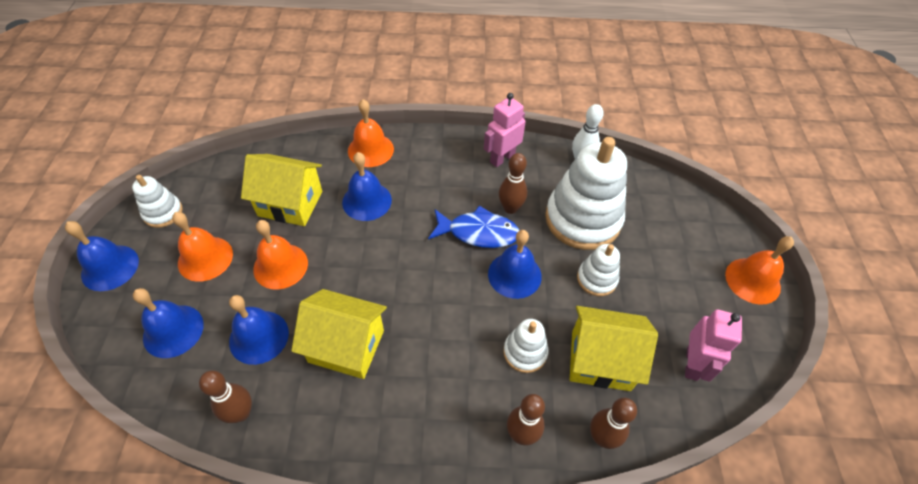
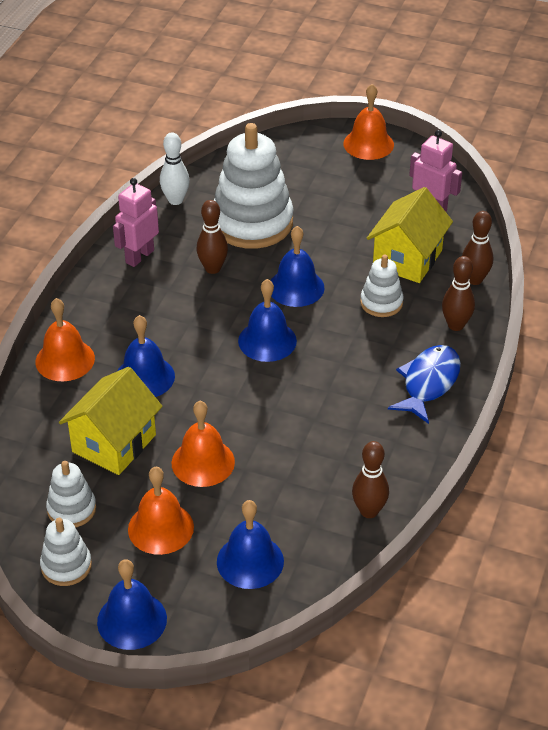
camera: 70 degrees left, 10 degrees down
blue bell [229,295,289,365] -> blue bell moved to [238,279,297,362]
yellow house [291,289,387,379] -> none
blue fish [428,206,520,248] -> blue fish moved to [388,345,461,424]
pink robot [484,93,526,167] -> pink robot turned 60 degrees clockwise [113,178,159,267]
white stacking toy [577,244,620,296] -> white stacking toy moved to [46,461,96,528]

